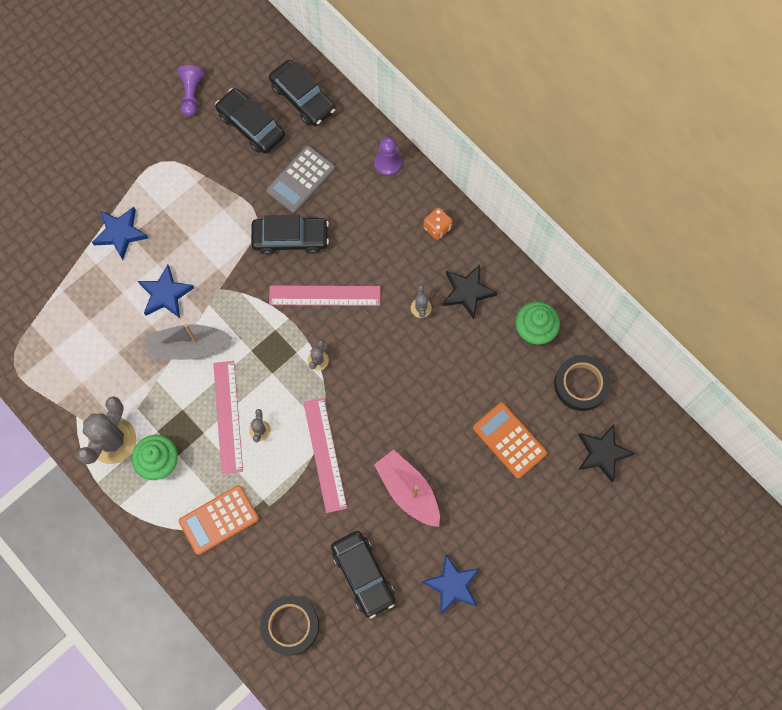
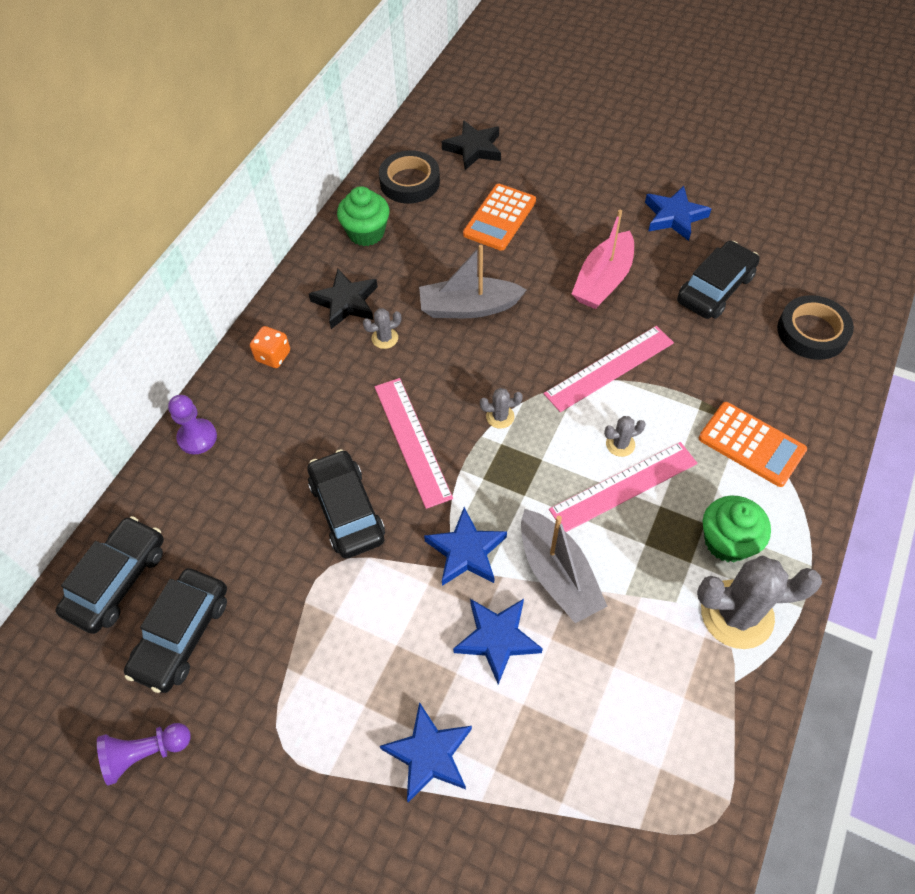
camera: 110 degrees left, 15 degrees down
grey calculator [266,146,335,213] -> none
none -> grey boat [419,245,527,318]
none -> blue star [424,507,507,586]

